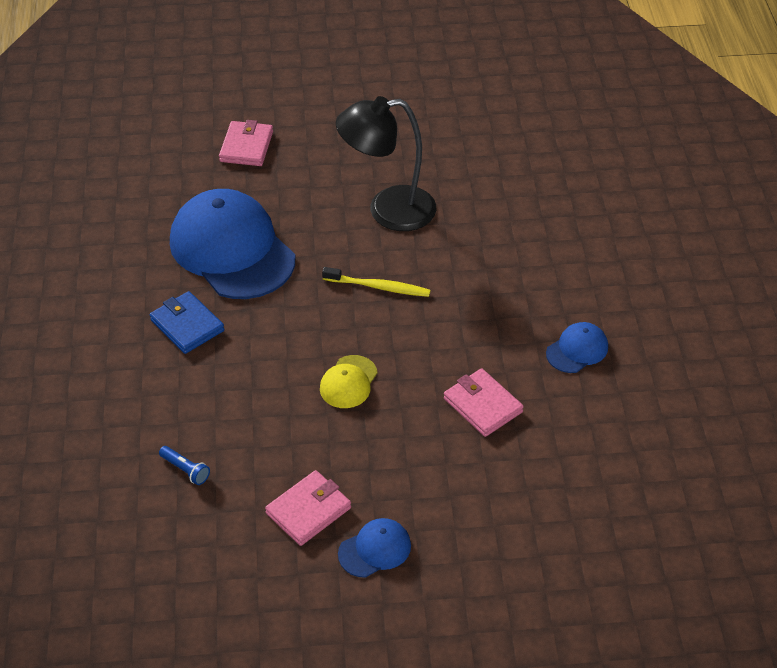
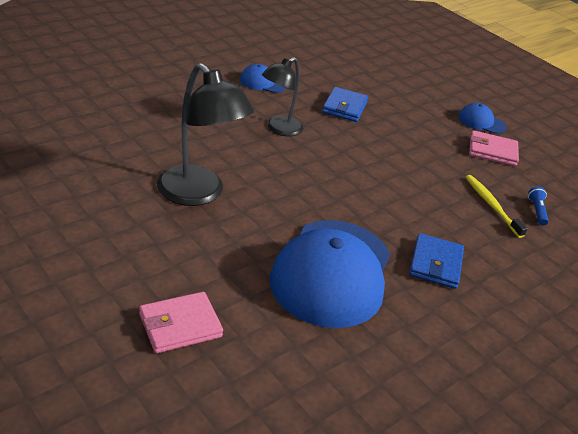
camera: 130 degrees left, 10 degrees down
yellow cap [320,355,378,408] -> none
yellow toothbrush [322,267,431,297] -> yellow toothbrush moved to [466,175,528,238]
pink wallet [444,368,524,437] -> blue wallet [322,87,368,122]
none -> black lamp [262,57,303,136]

